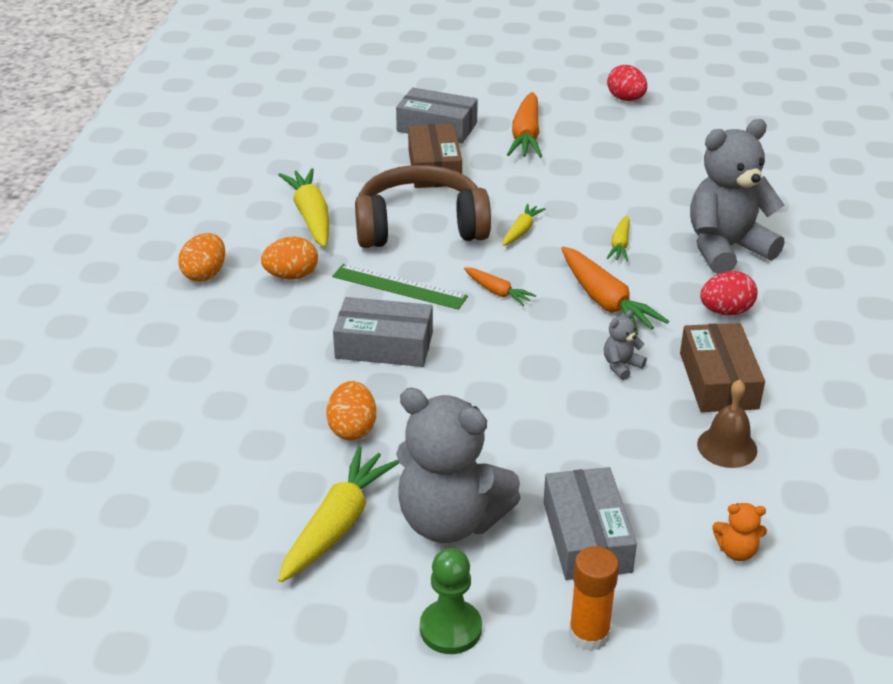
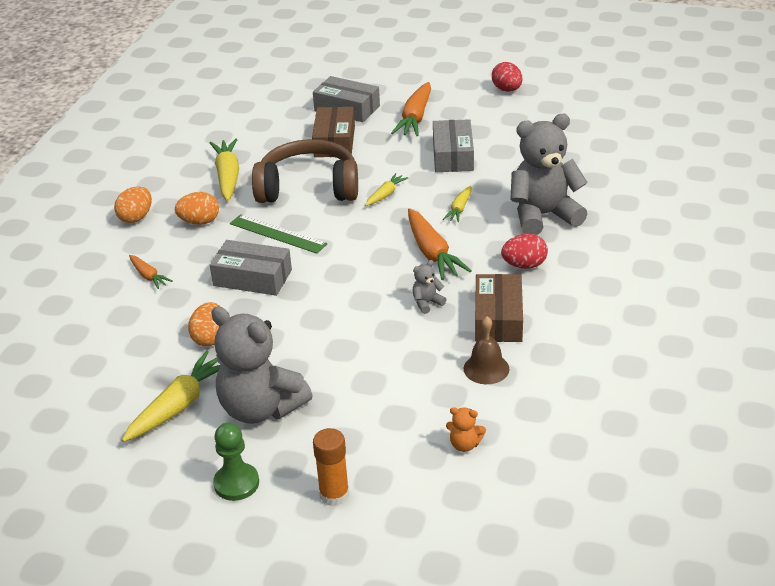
camera: 10 degrees right, 0 degrees up
orange carrot [464,267,536,306] -> orange carrot moved to [129,255,173,289]
grey box [543,467,637,580] -> grey box moved to [433,119,474,172]

